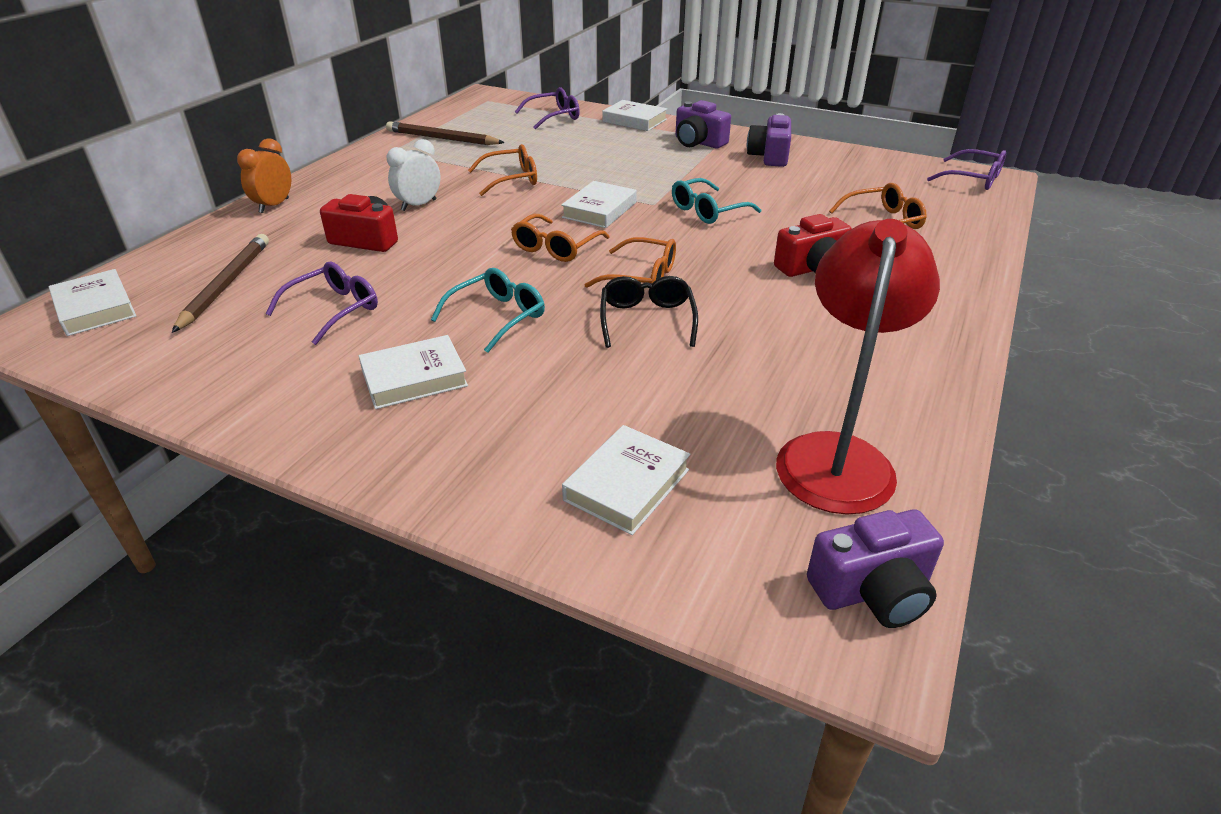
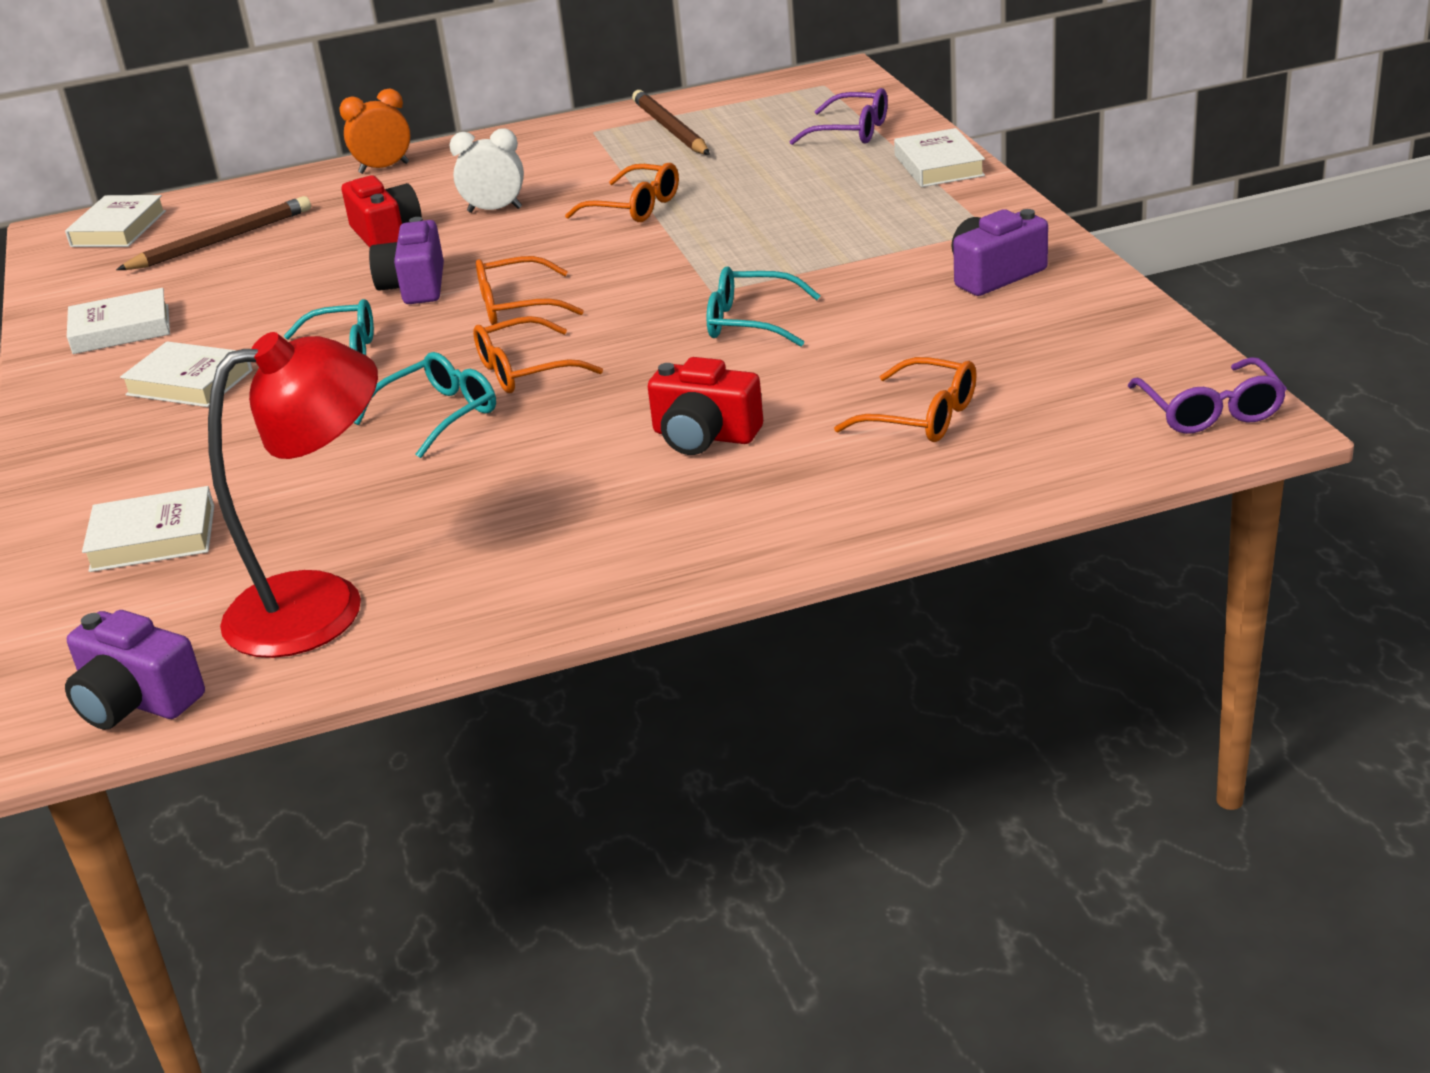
camera: 50 degrees right, 5 degrees down
purple glasses [266,261,378,345] -> none
white book [561,181,637,228] -> white book moved to [67,288,170,354]
orange glasses [584,237,676,288] -> orange glasses turned 90 degrees clockwise [473,316,603,393]
black glasses [600,276,698,348] -> turquoise glasses [354,352,496,458]
purple camera [675,100,731,148] -> purple camera moved to [369,217,444,304]

